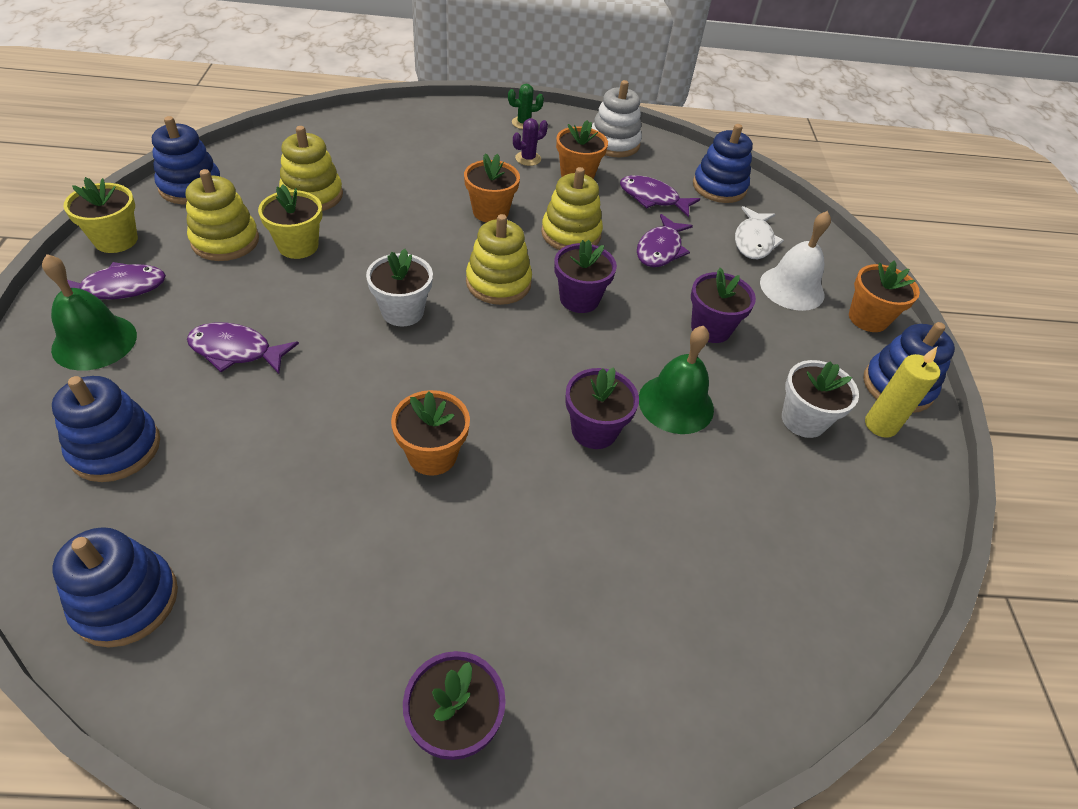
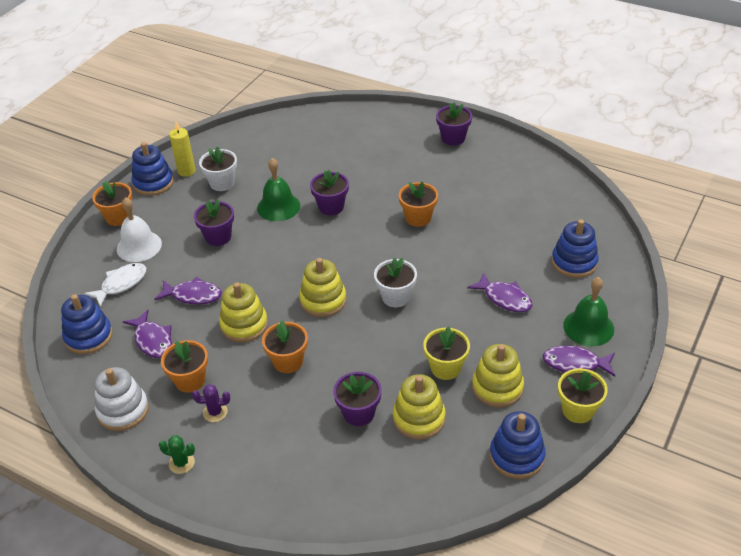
camera: 145 degrees left, 5 degrees down
blue stacking toy [52,527,178,647] -> none
purple flower pot [554,240,617,313] -> purple flower pot moved to [333,372,382,426]
purple fish [637,214,693,267] -> purple fish turned 45 degrees clockwise [154,277,222,305]

